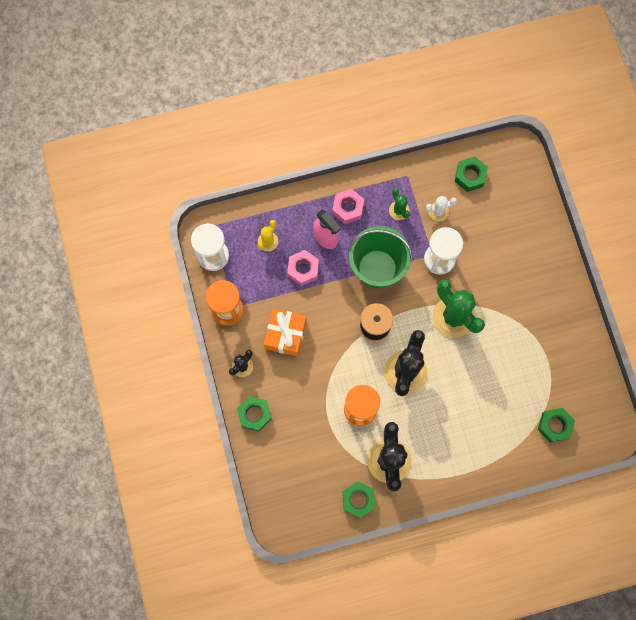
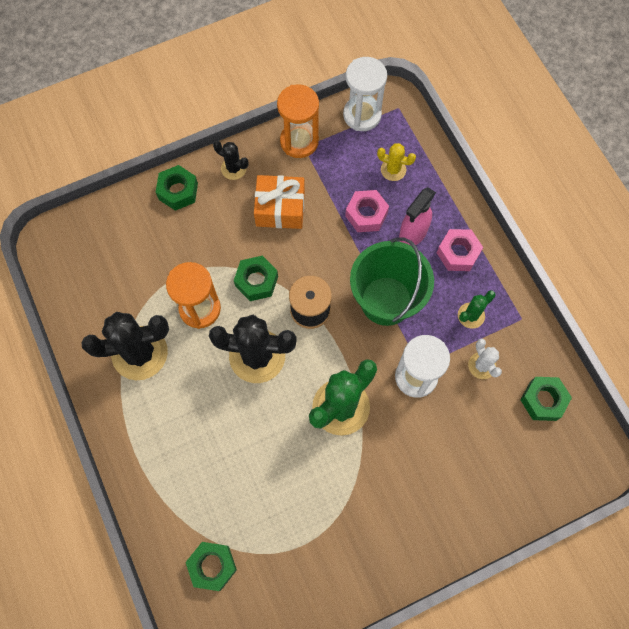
camera: 80 degrees right, 5 degrees down
green nut [342,481,375,518] -> green nut moved to [234,256,278,301]

